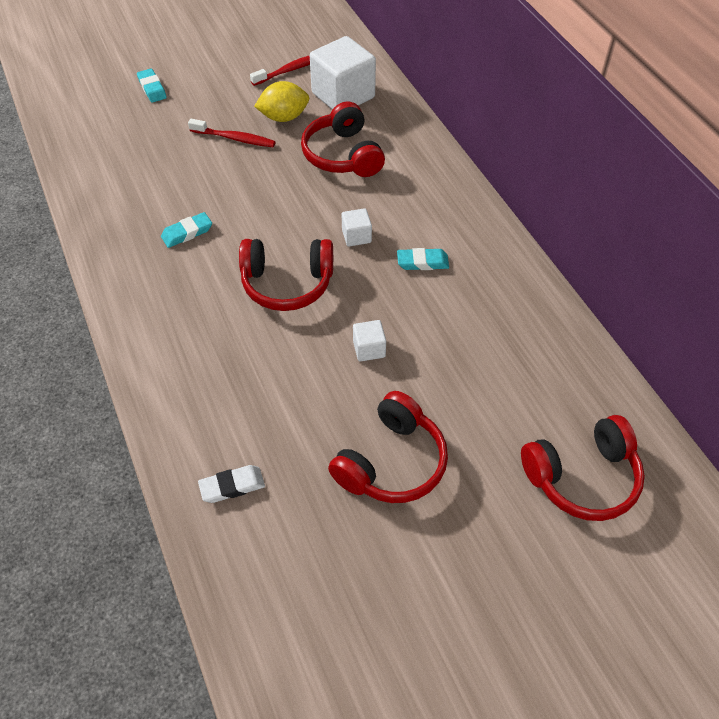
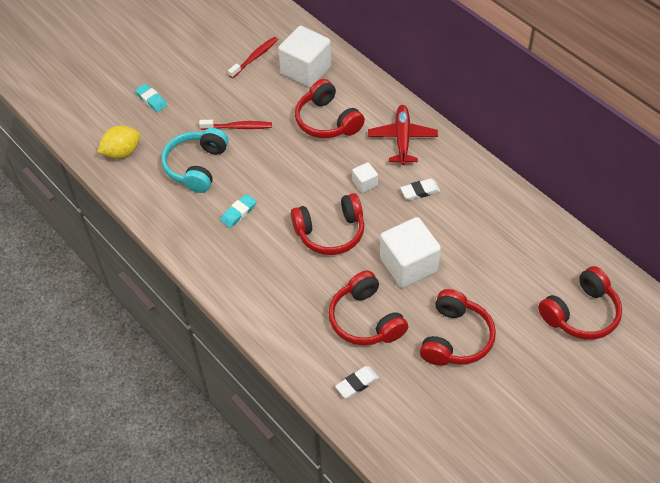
camera: 15 degrees left, 0 degrees up
yellow lemon [254,81,309,122] -> yellow lemon moved to [97,126,140,159]
white cube [353,320,386,362] -> white cube [380,217,441,288], size x2.16
turquoise eraser [397,248,449,270] -> white eraser [400,178,440,200]
none -> turquoise headphones [161,128,229,193]
none -> red headphones [328,271,408,345]
none -> red plane [368,105,438,165]

